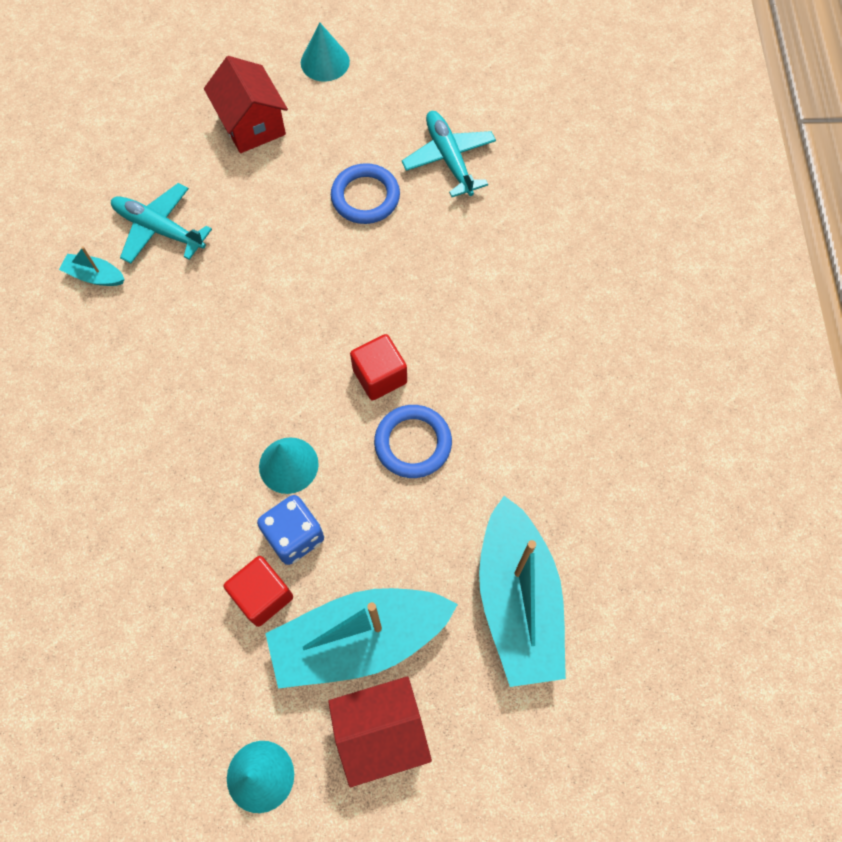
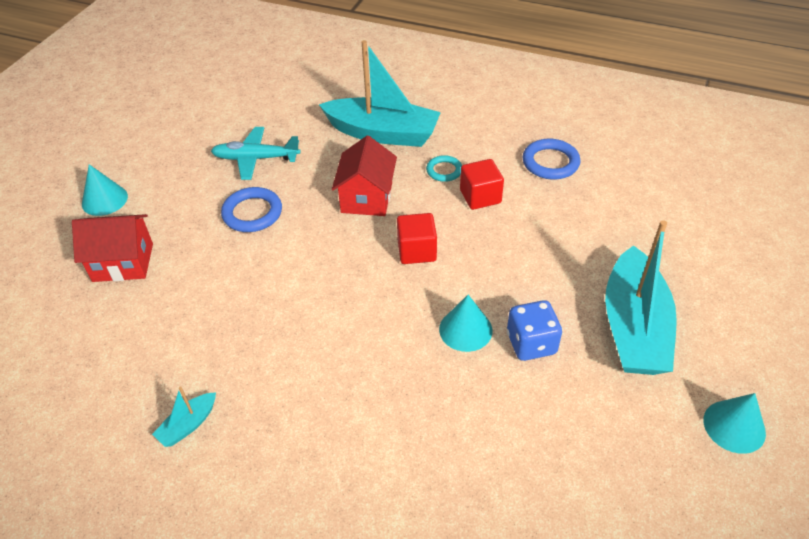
camera: 65 degrees left, 20 degrees down
turquoise plane [111,183,212,264] -> none
red cube [224,556,293,627] -> red cube moved to [460,159,504,210]
red house [328,676,432,787] -> red house moved to [332,136,397,216]
blue ring [374,405,452,478] -> blue ring moved to [523,139,581,179]
turquoise boat [479,496,566,687] -> turquoise boat moved to [319,40,441,147]
none -> turquoise ring [426,155,462,182]

